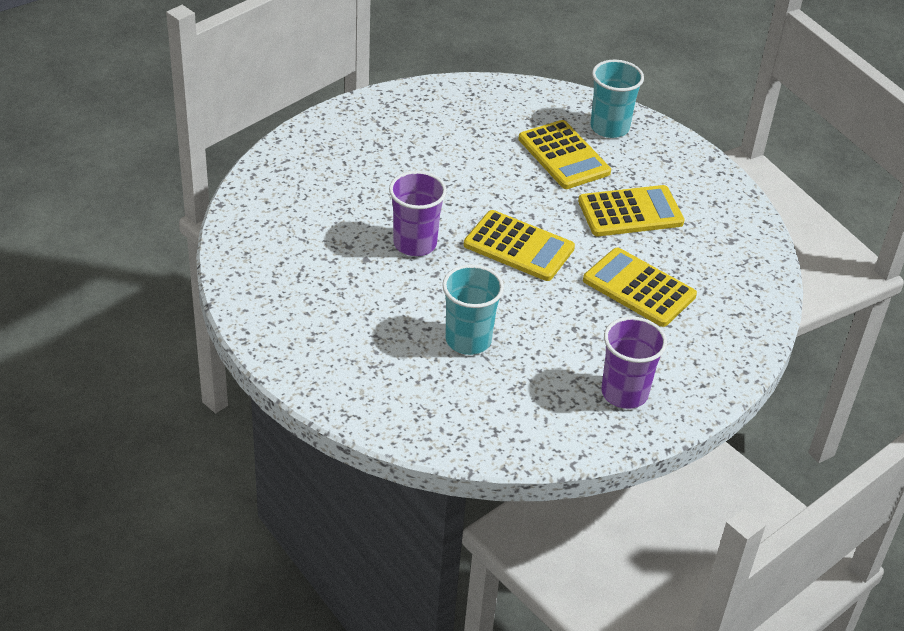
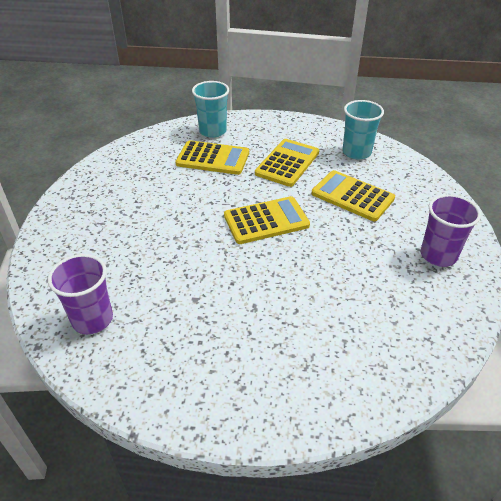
camera: 45 degrees left, 0 degrees up
purple cup [389,171,447,256] -> purple cup moved to [48,254,113,334]
turquoise cup [442,265,504,355] -> turquoise cup moved to [343,100,384,159]
yellow calculator [583,247,697,327] -> yellow calculator turned 45 degrees clockwise [312,170,395,221]

